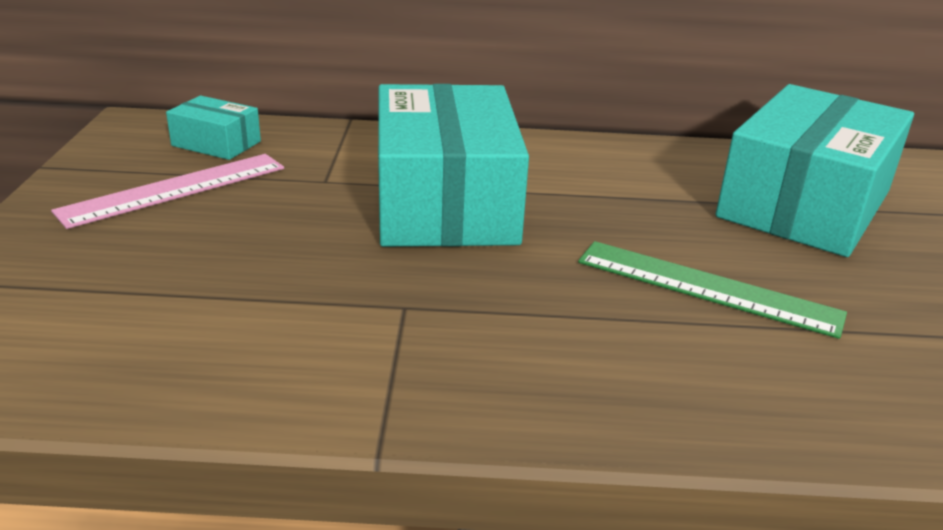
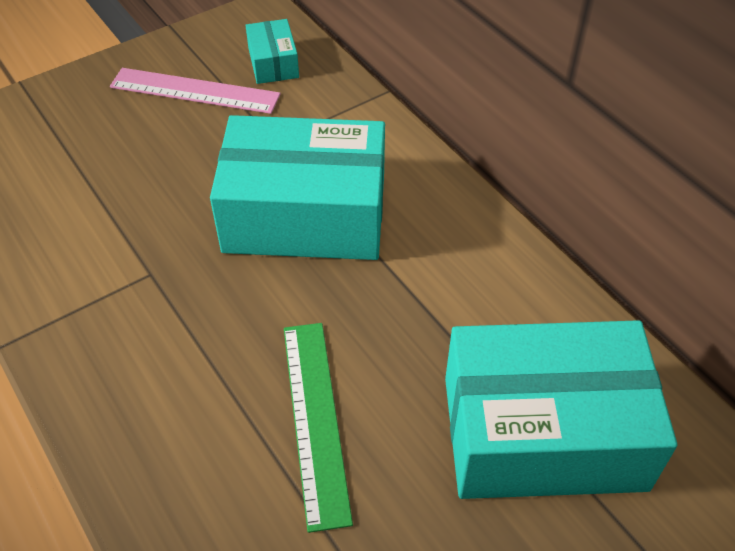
camera: 55 degrees right, 20 degrees up
turquoise box [378,84,529,247] -> turquoise box turned 45 degrees clockwise [210,115,385,260]

